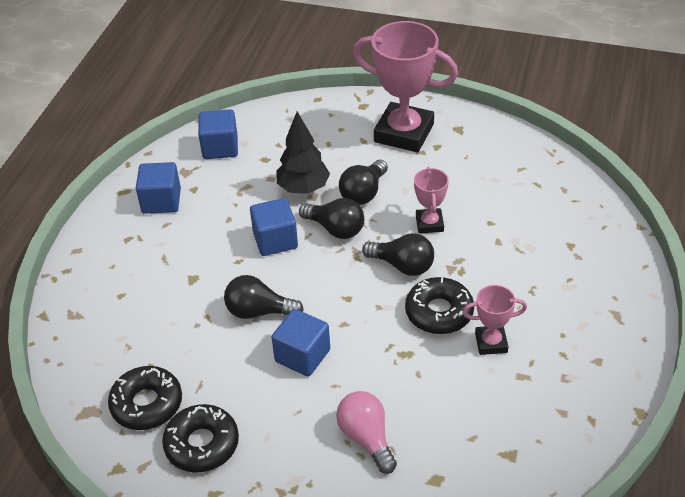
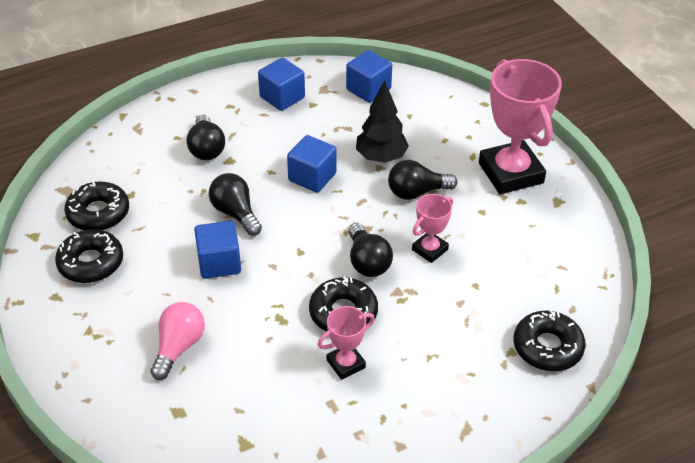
camera: 45 degrees right, 0 degrees up
black light bulb [299,198,364,239] -> black light bulb moved to [187,115,225,160]
pink trophy [463,285,527,355] -> pink trophy turned 75 degrees counterclockwise [318,306,375,380]
none -> black donut [513,310,586,371]

